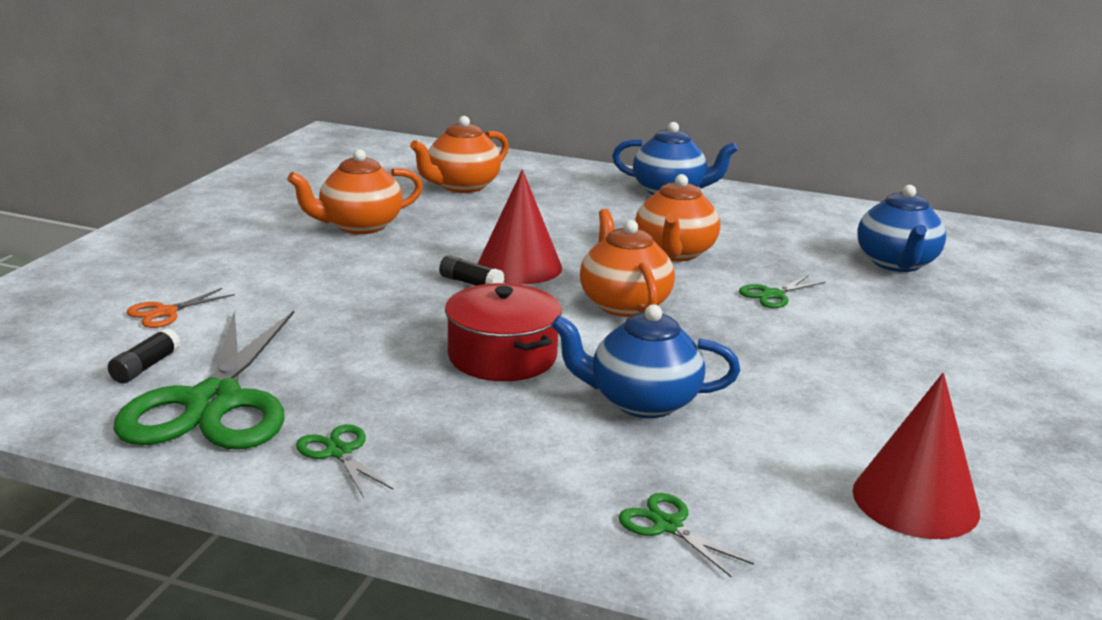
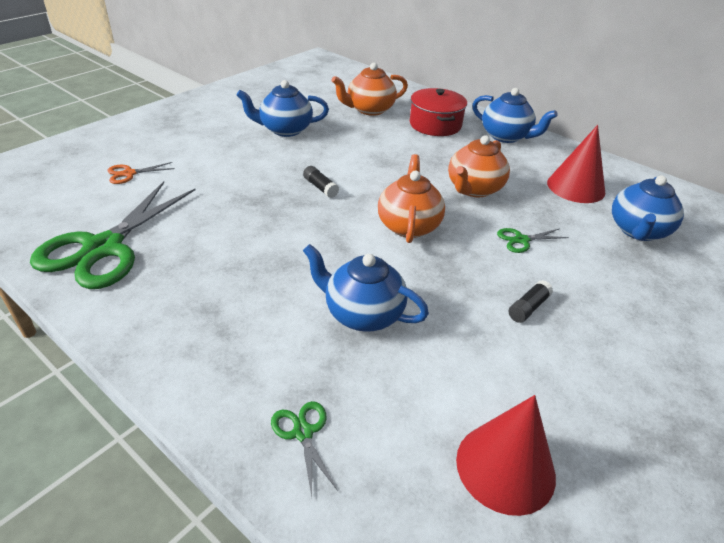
camera: 20 degrees right, 15 degrees up
black glue stick [108,328,181,383] -> black glue stick moved to [509,280,553,323]
orange teapot [287,149,423,234] -> blue teapot [236,80,329,137]
green scissors [296,424,393,498] -> none
red pot [445,283,562,381] -> red pot moved to [410,88,467,136]
red cone [478,170,562,284] -> red cone moved to [547,125,605,203]

